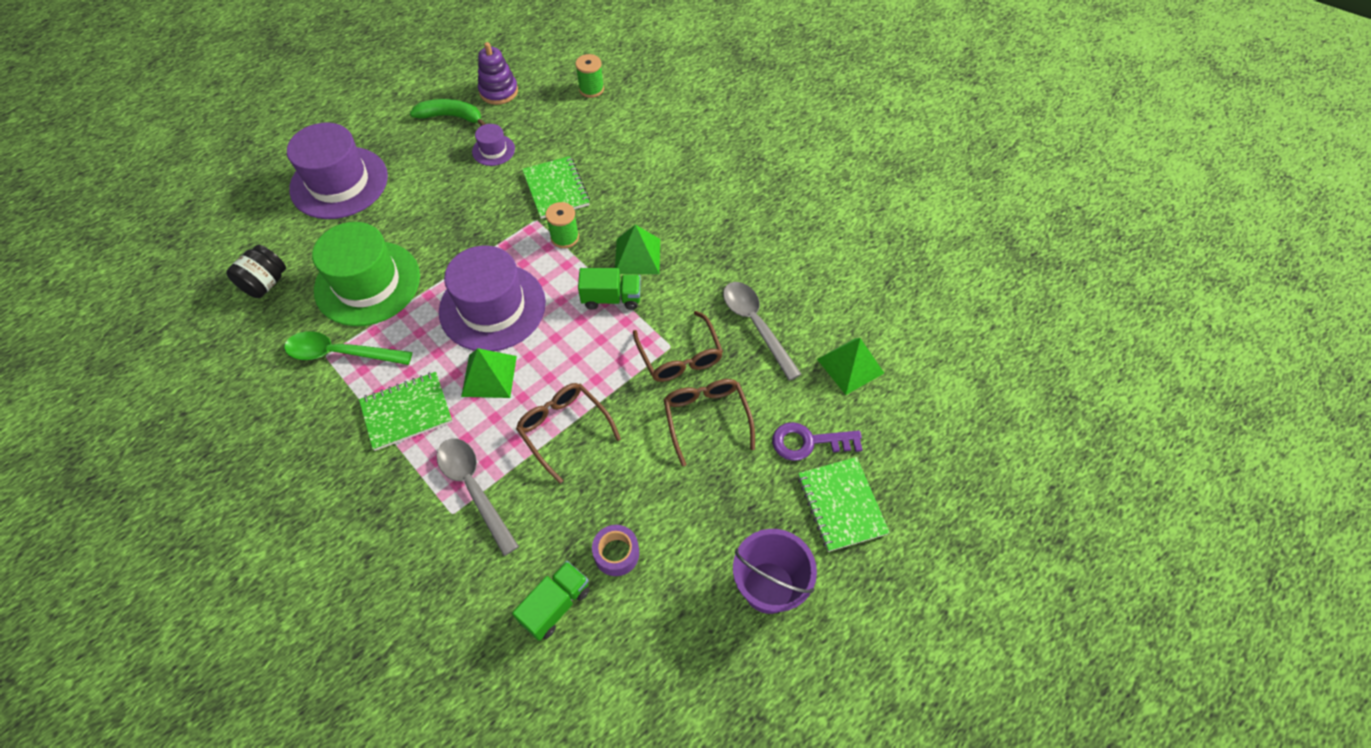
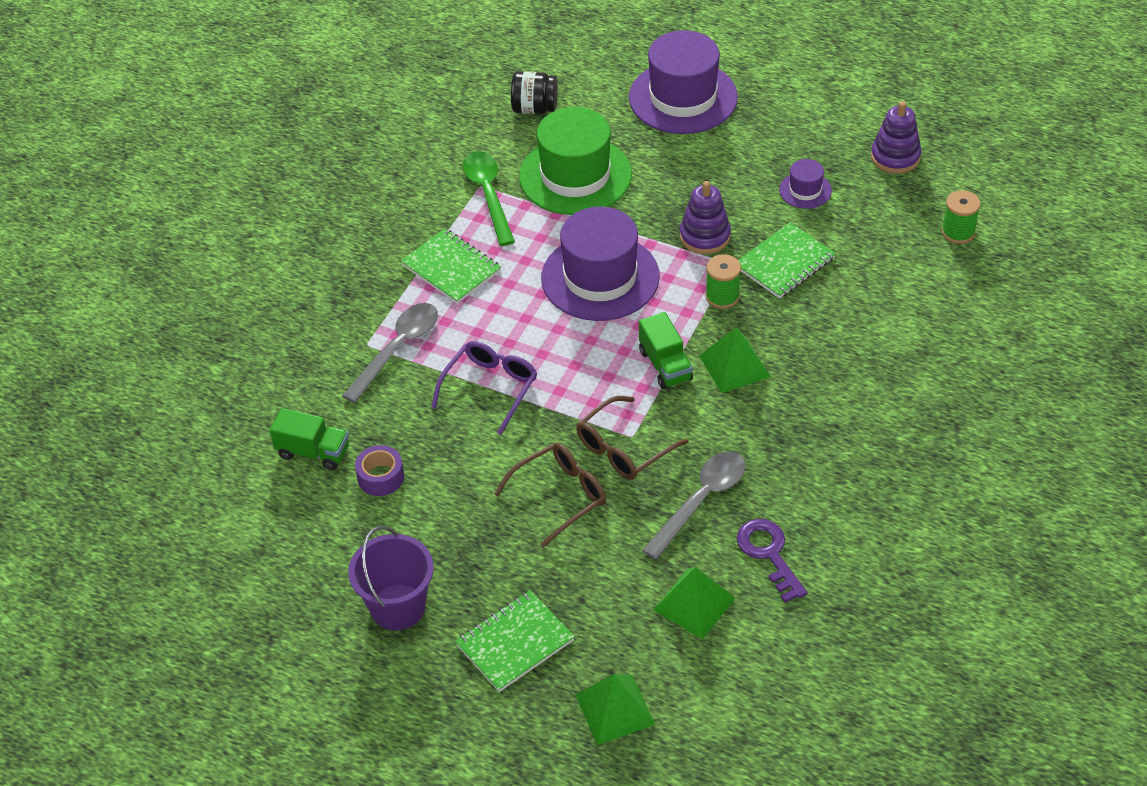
camera: 70 degrees right, 10 degrees down
green banana [410,99,485,126] -> none
green pyramid [461,348,517,398] -> green pyramid moved to [576,674,655,745]
brown glasses [516,383,621,483] -> purple glasses [431,341,537,435]
purple key [772,422,863,461] -> purple key moved to [737,519,808,603]
none -> purple stacking toy [680,181,731,254]

